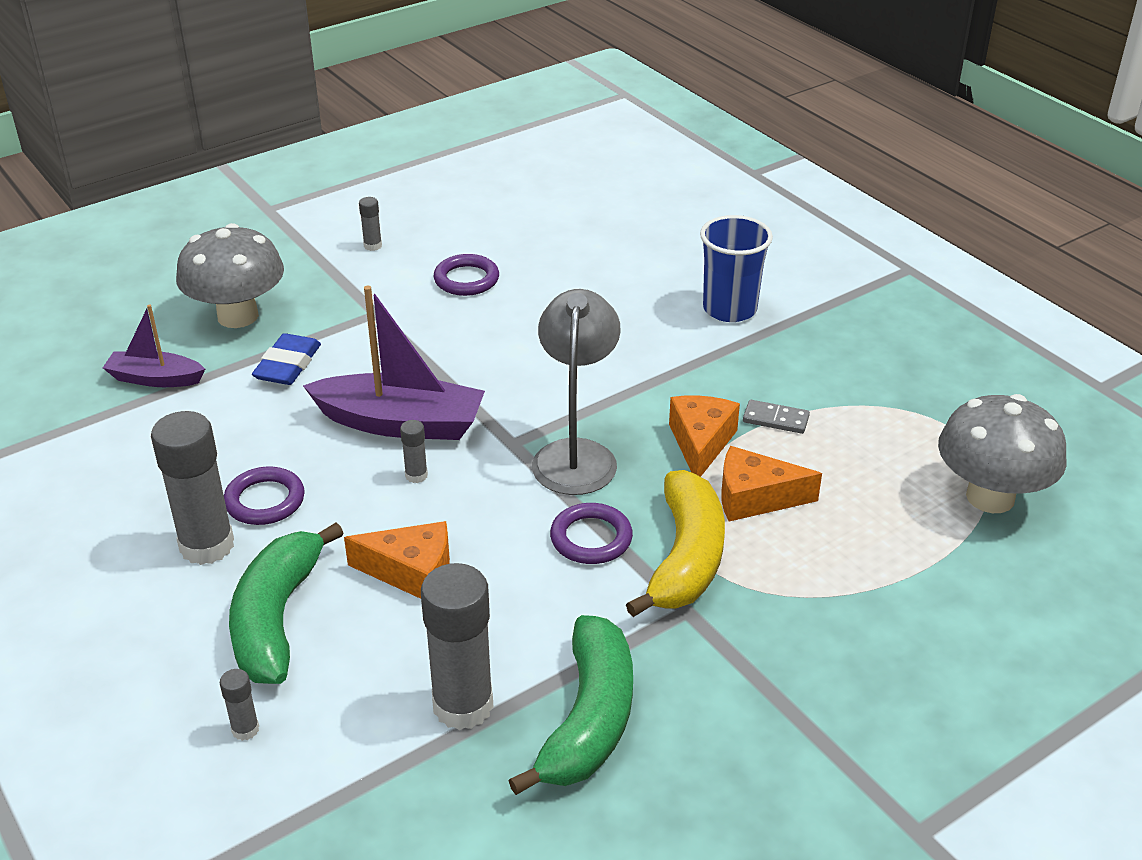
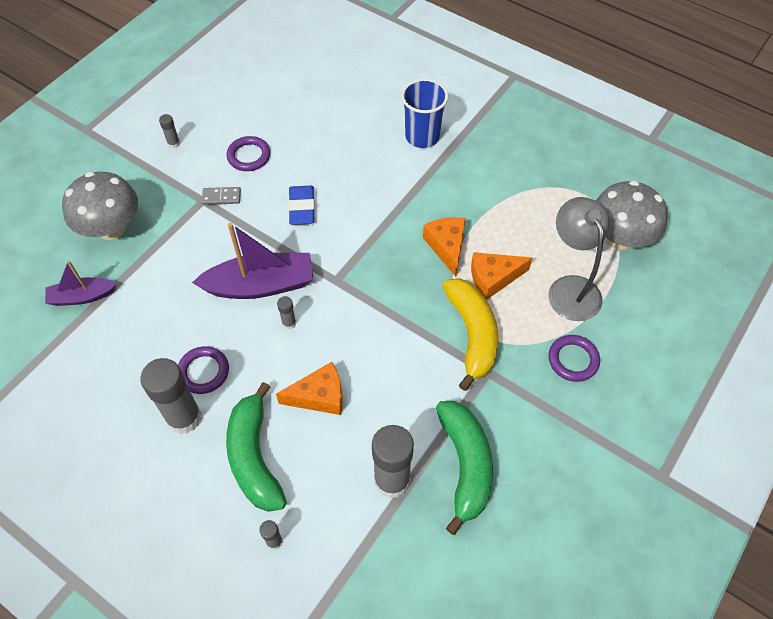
camera: 20 degrees left, 20 degrees up
blue eraser [252,333,321,385] -> blue eraser moved to [288,186,315,225]
grey lamp [532,289,621,495] -> grey lamp moved to [548,197,609,321]
purple ring [550,503,633,564] -> purple ring moved to [548,335,600,382]
grey domino [743,400,810,434] -> grey domino moved to [202,187,241,205]

